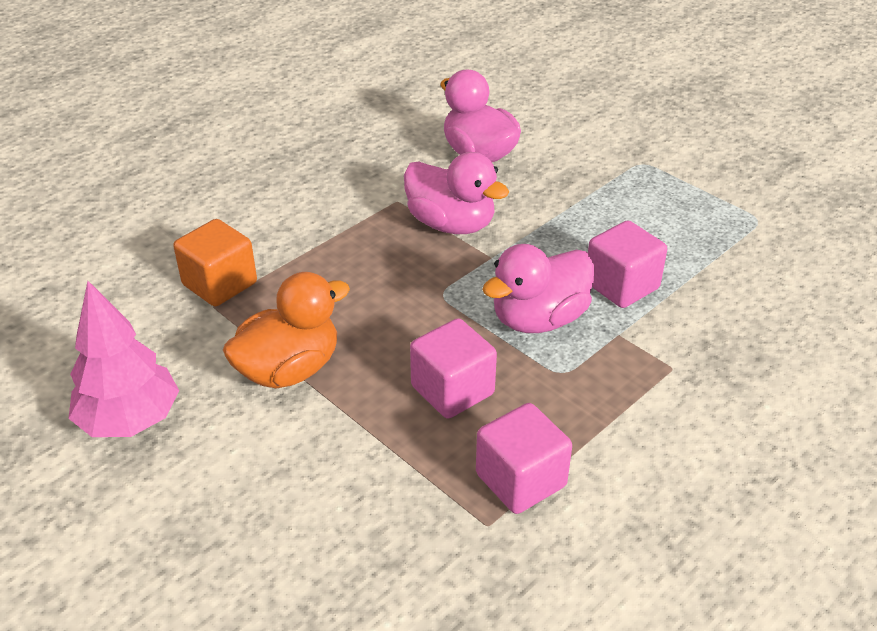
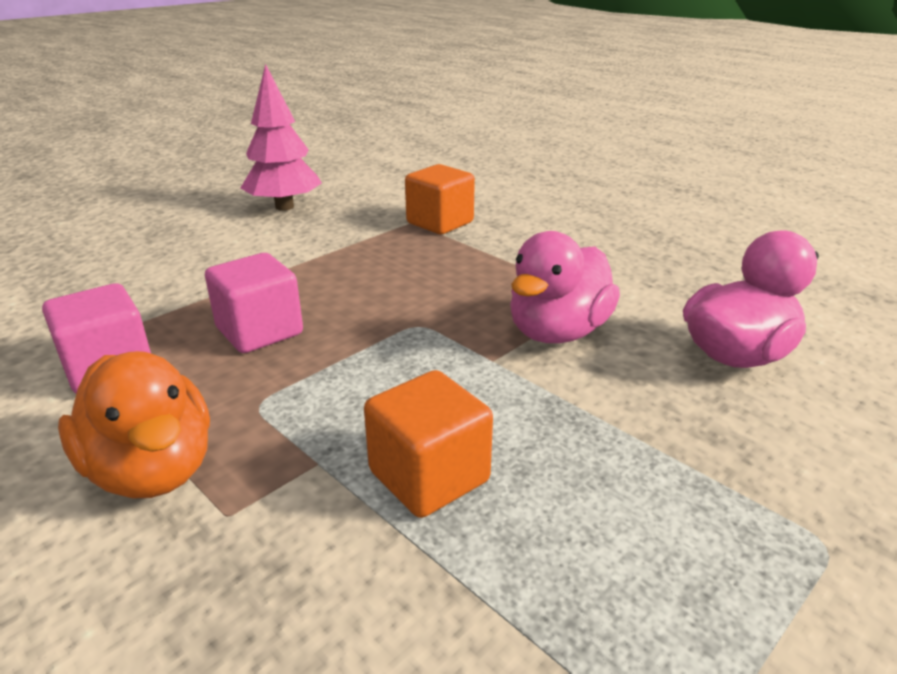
camera: 90 degrees right, 10 degrees down
orange duck [223,272,350,389] -> orange duck moved to [58,351,210,498]
pink duck [482,244,594,333] -> none
pink cube [588,220,667,308] -> orange cube [364,370,493,518]

